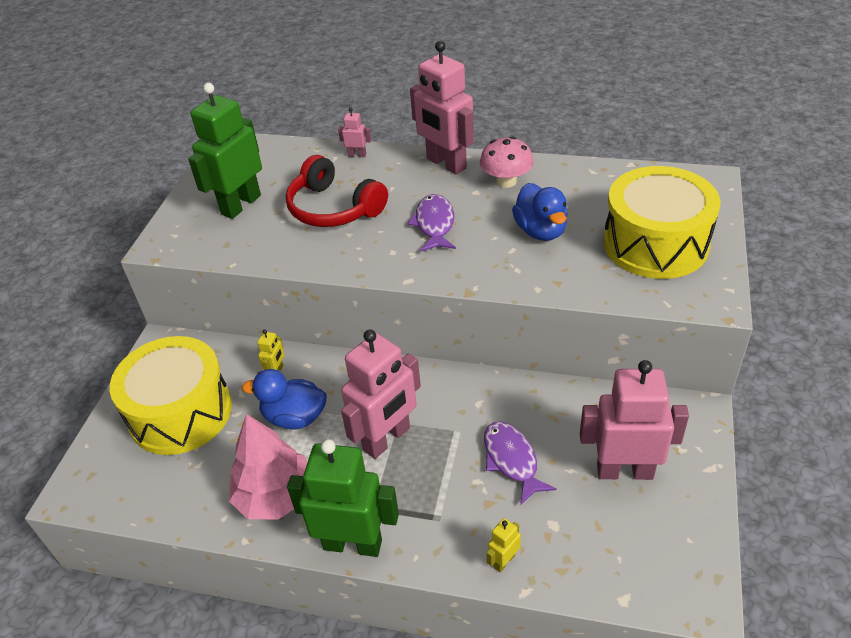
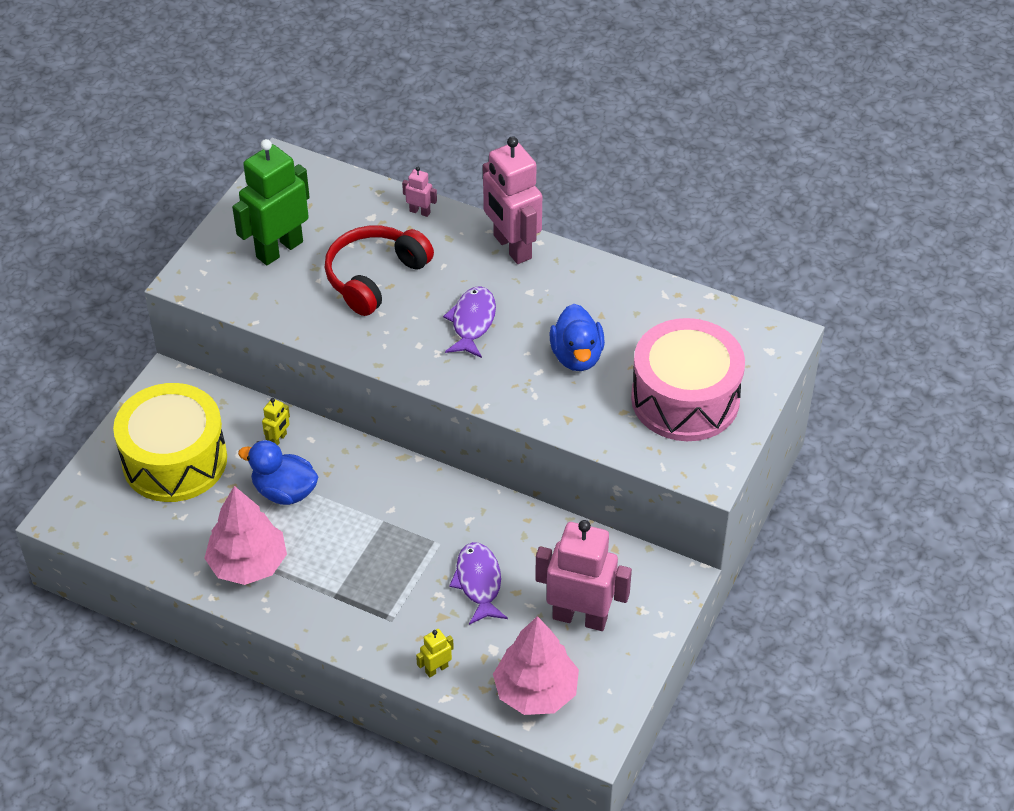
camera: 10 degrees right, 5 degrees up
red headphones [286,155,388,227] -> red headphones turned 75 degrees clockwise [325,225,434,316]
green robot [287,439,399,557] -> none
pink robot [341,330,421,459] -> none
pink mushroom [480,136,534,188] -> none
yellow drum [603,166,721,279] -> pink drum [631,318,745,441]
none -> pink tree [493,616,579,715]

